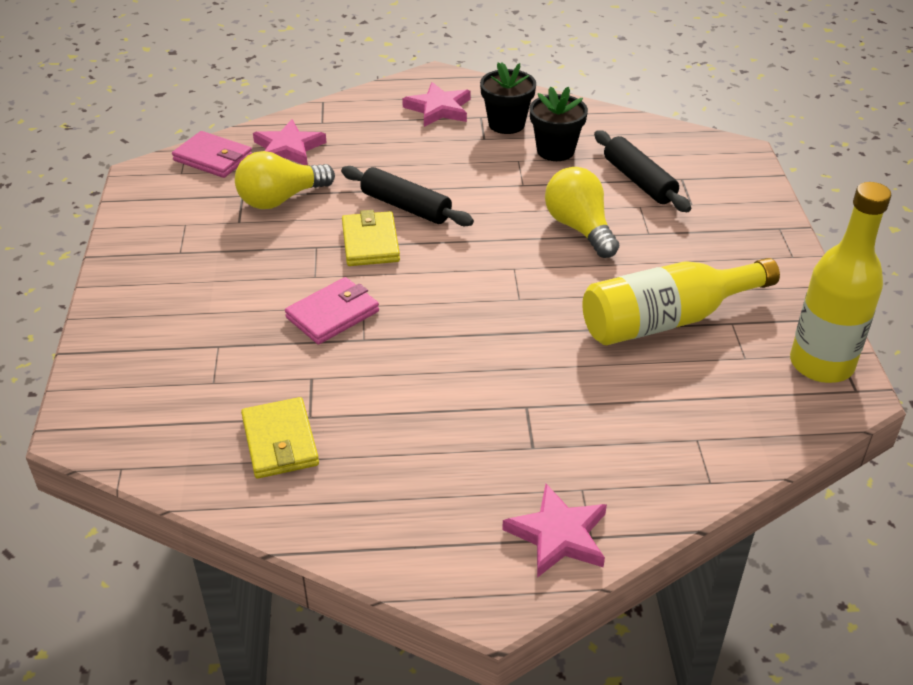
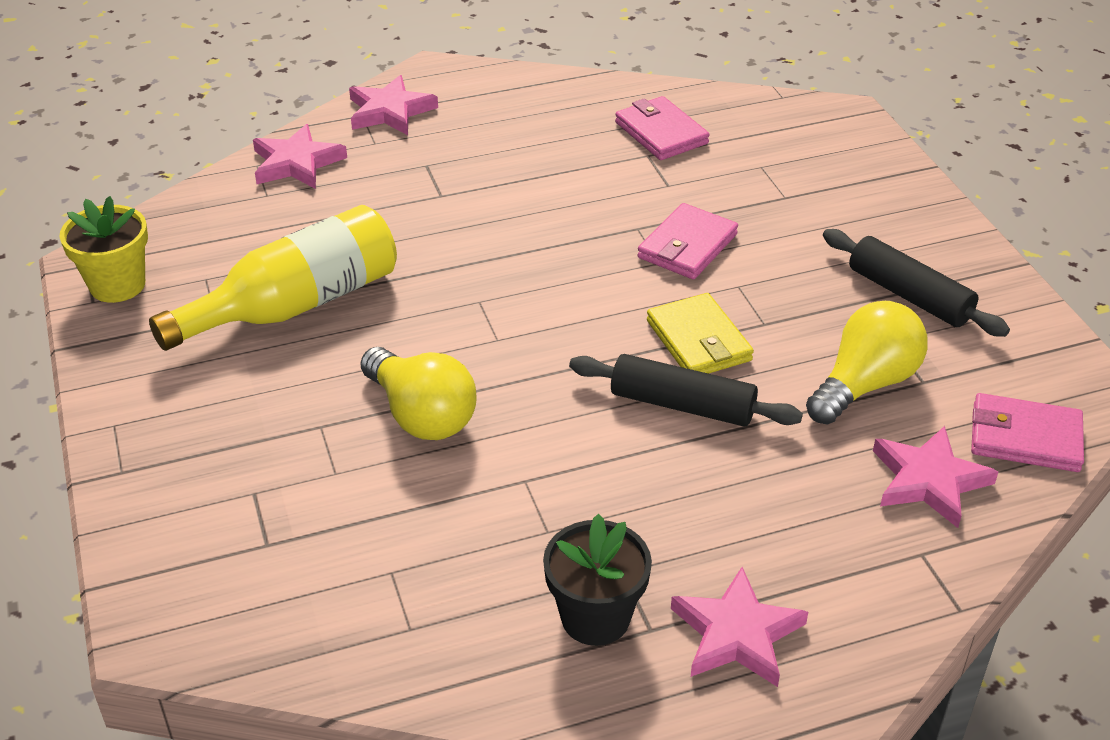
camera: 165 degrees right, 0 degrees up
yellow wallet [241,397,319,479] -> pink wallet [615,96,710,160]
black flower pot [530,86,588,161] -> none
black rolling pin [594,130,691,212] -> black rolling pin moved to [823,229,1010,337]
yellow bottle [790,182,891,383] -> yellow flower pot [59,196,148,303]
none -> pink star [253,124,347,189]

